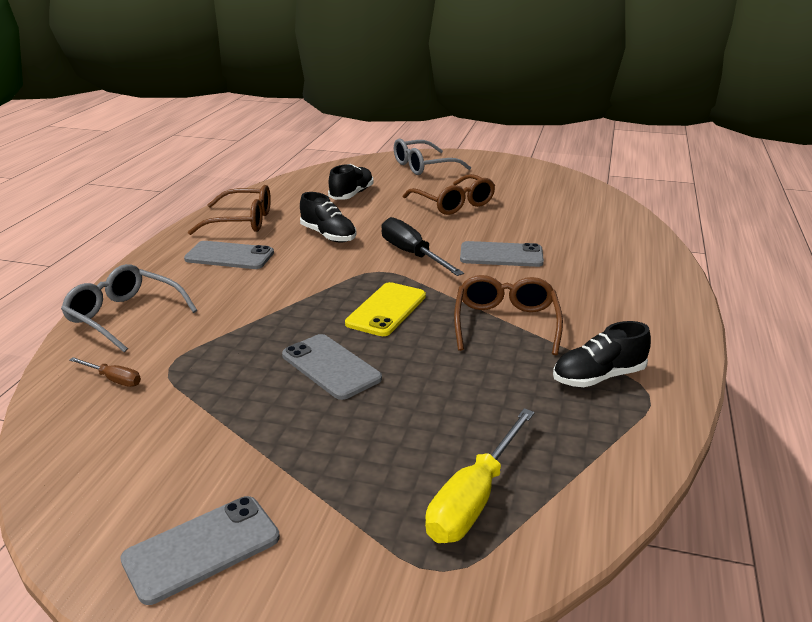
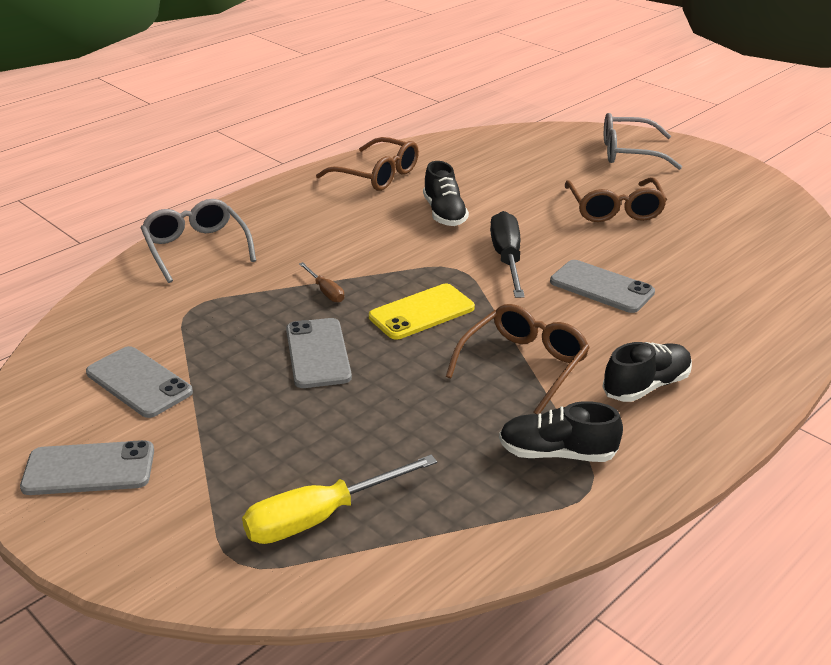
camera: 30 degrees right, 5 degrees up
brown screwdriver [69,357,141,387] -> brown screwdriver moved to [299,262,344,302]
grey phone [184,241,274,269] -> grey phone moved to [86,346,193,418]
black shoe [328,164,373,200] -> black shoe moved to [602,342,692,402]

